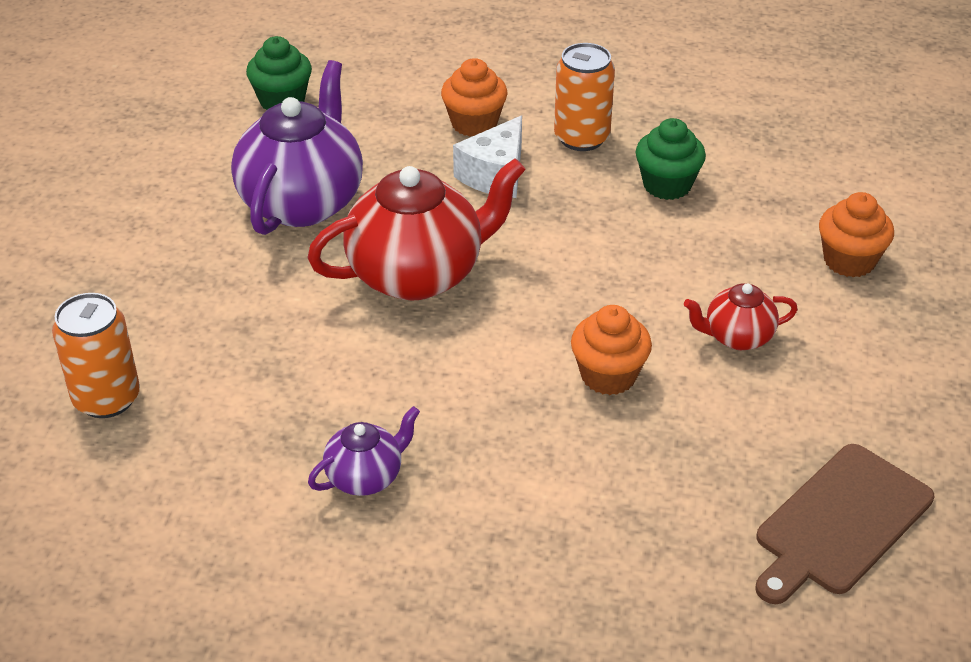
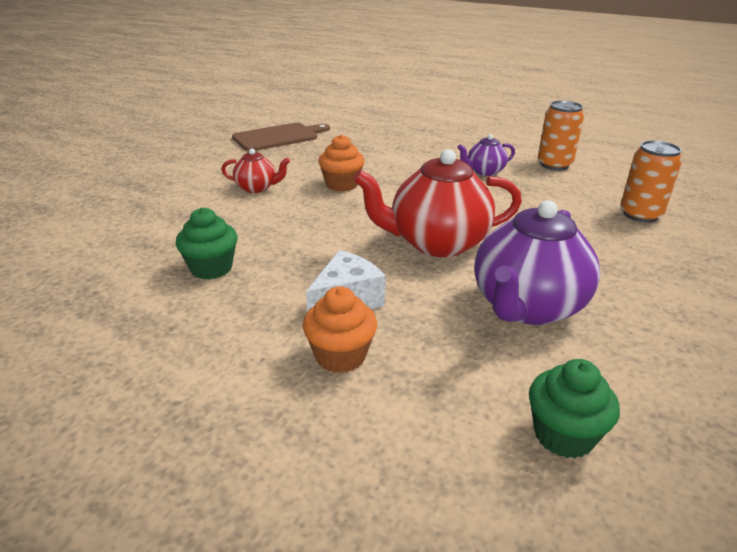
camera: 165 degrees left, 10 degrees down
orange can [554,43,615,151] -> orange can moved to [538,100,584,170]
orange cupcake [819,192,894,277] -> none

